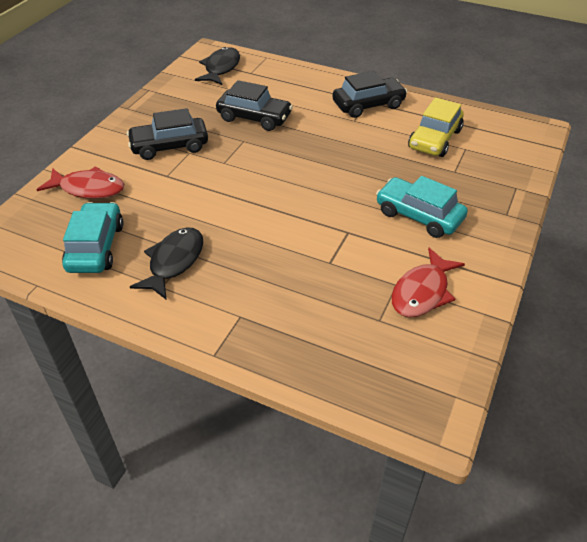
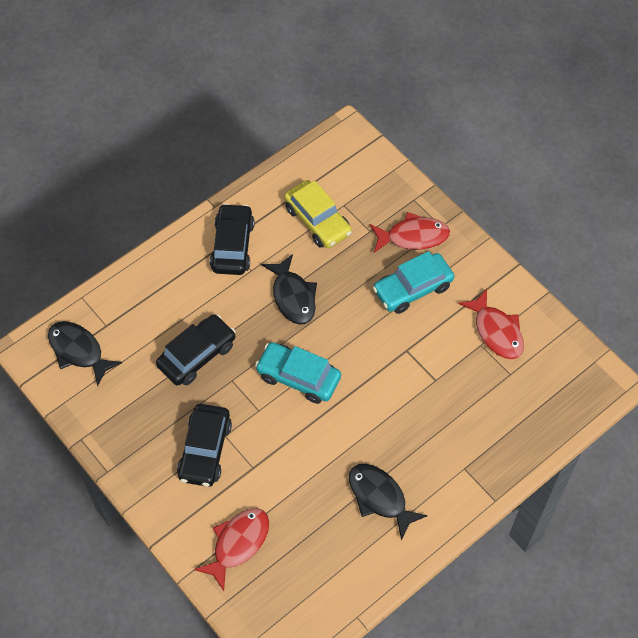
camera: 65 degrees left, 15 degrees up
turquoise car [62,202,123,273] -> turquoise car moved to [255,342,341,404]
none -> black fish [262,254,317,325]
none -> red fish [370,212,450,253]

